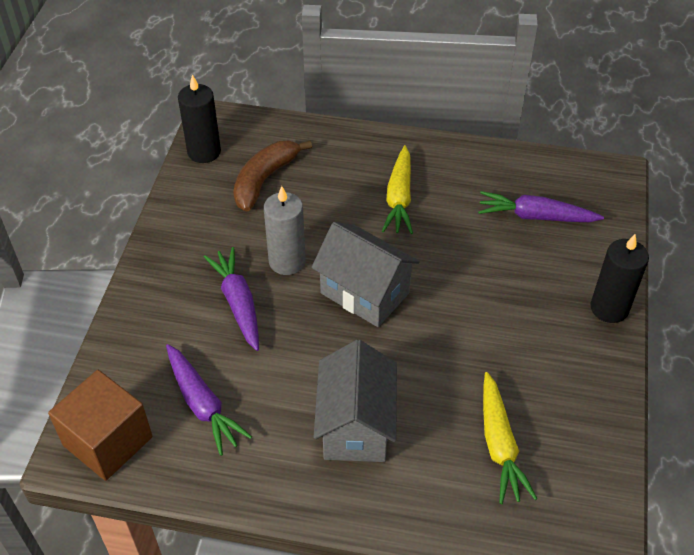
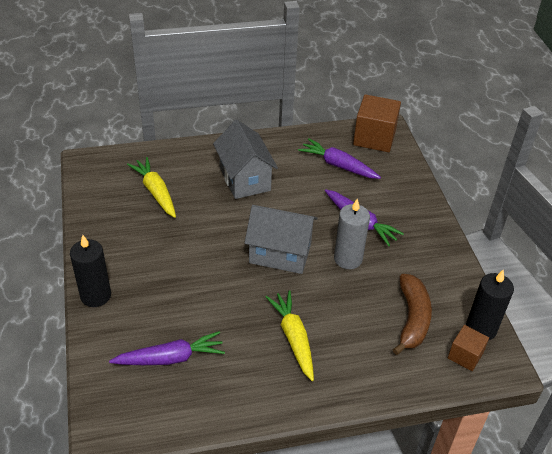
camera: 155 degrees right, 5 degrees down
none -> brown cube [448,325,489,371]

